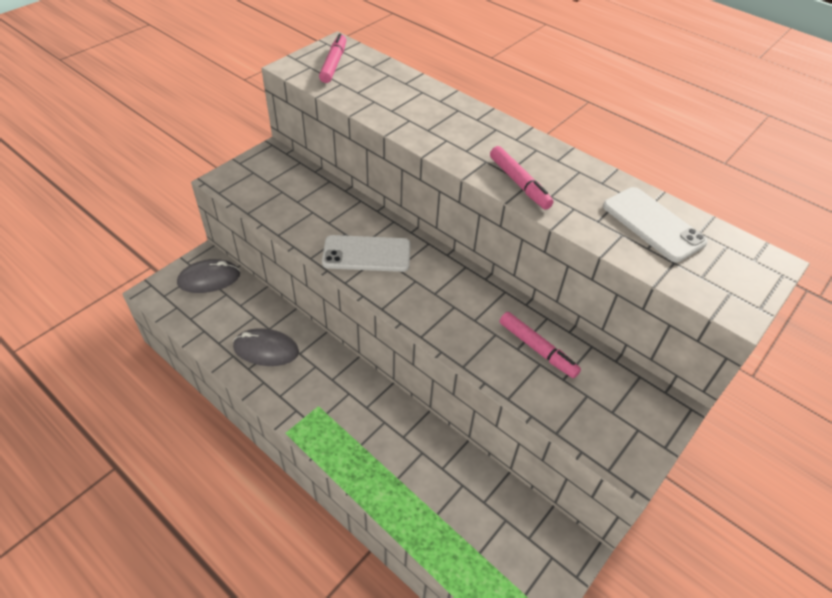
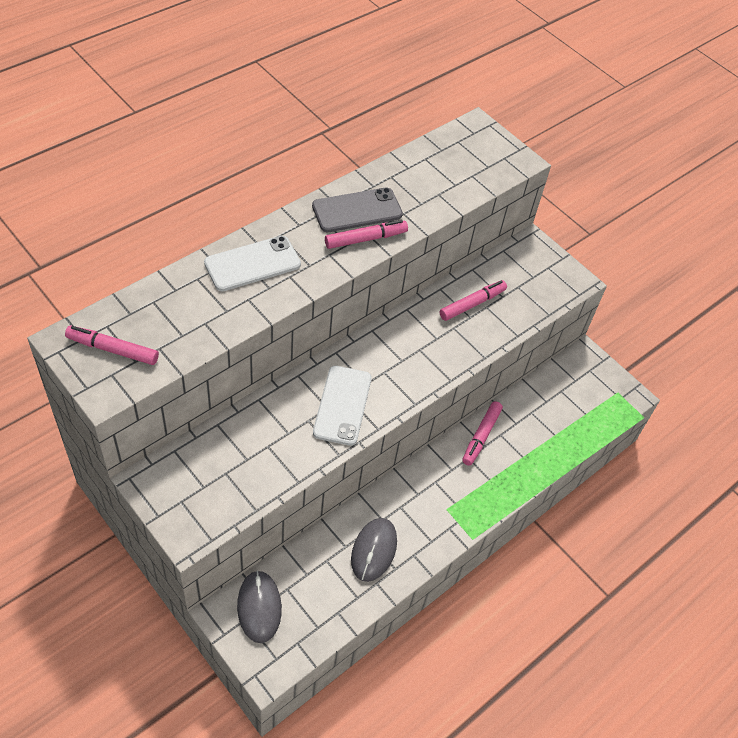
camera: 85 degrees left, 5 degrees up
white phone [603,187,708,262] -> white phone moved to [204,236,301,291]
none -> grey phone [312,187,403,232]
none -> pink marker [462,401,503,466]

